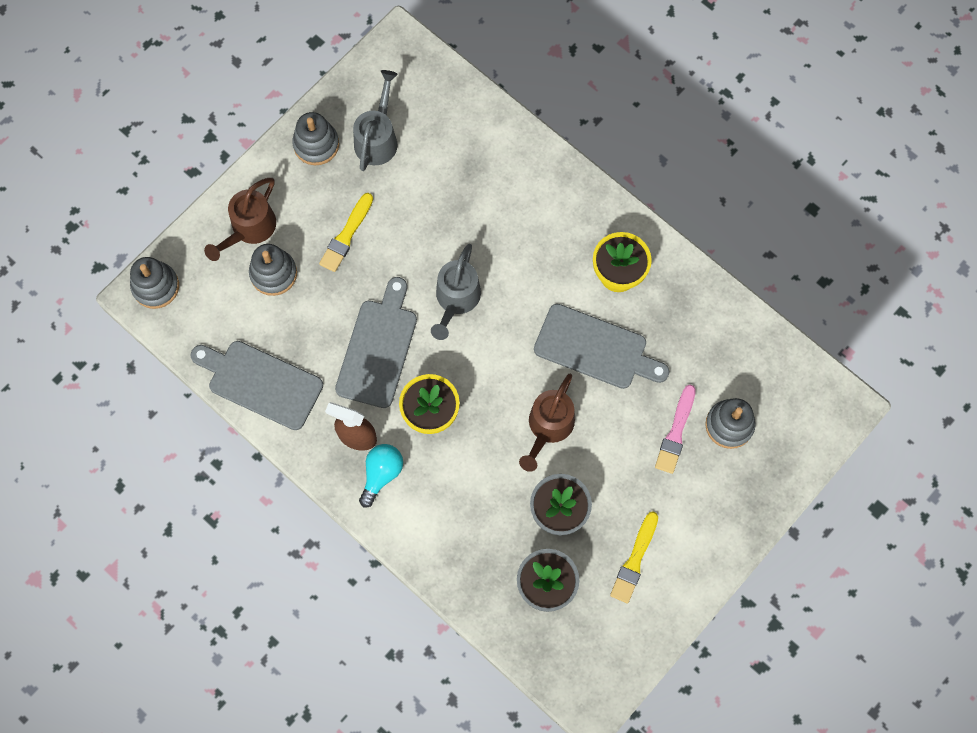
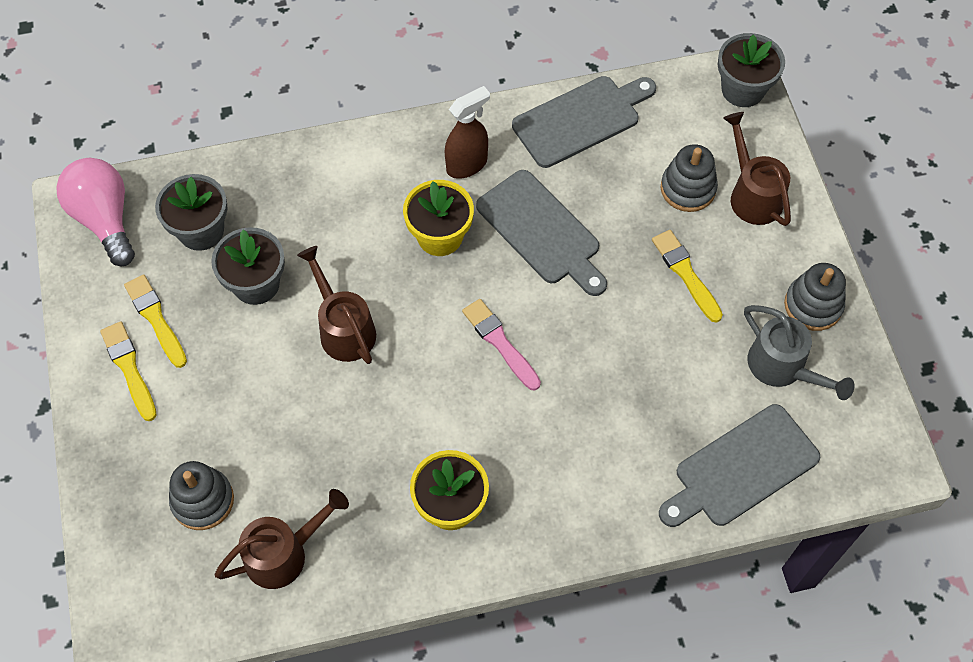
camera: 125 degrees right, 10 degrees down
grey stacking toy [130,257,179,309] -> grey flower pot [718,33,785,107]
turquoise light bulb [359,444,403,508] -> none
grey watering can [431,244,481,340] -> none
grey cutting board [534,304,669,389] -> grey cutting board moved to [659,404,821,527]
pink brush [655,385,696,474] -> pink brush moved to [462,299,541,390]
none -> pink light bulb [56,158,135,266]
none -> yellow brush [100,321,157,421]
none -> brown watering can [214,489,349,589]

